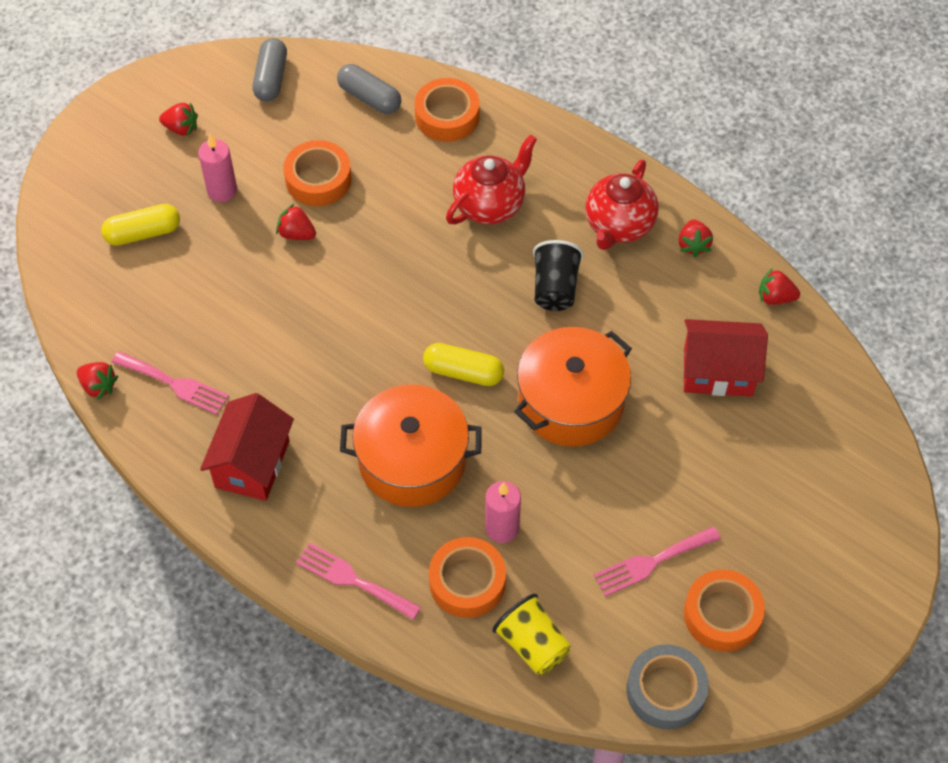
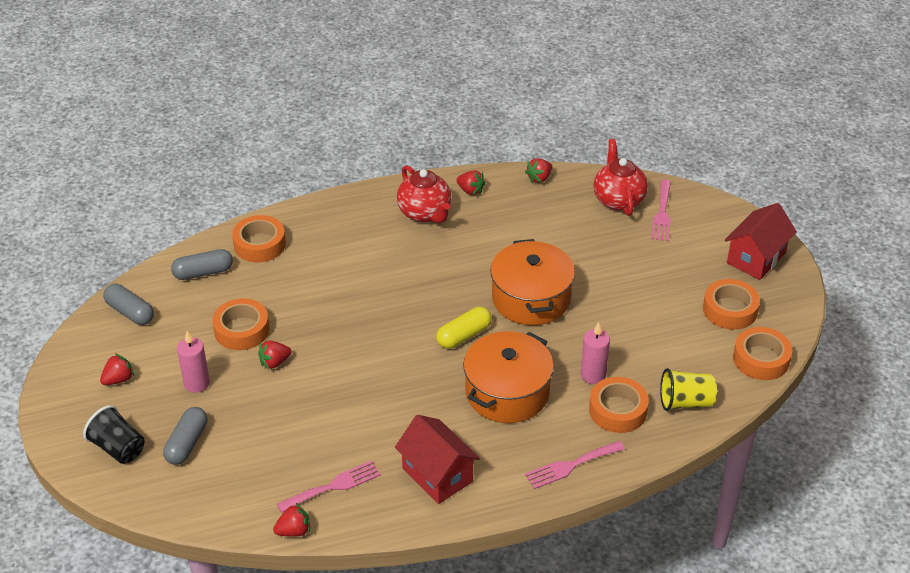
camera: 55 degrees left, 15 degrees down
yellow capsule [101,204,180,246] -> grey capsule [163,407,207,465]
red teapot [446,135,537,224] -> red teapot moved to [593,139,648,216]
black cup [533,240,584,311] -> black cup moved to [83,405,145,464]
pink fork [594,526,721,597] -> pink fork moved to [651,179,671,241]
grey tape [627,644,709,729] -> orange tape [733,327,793,380]
red house [684,319,768,397] -> red house moved to [725,203,797,280]

